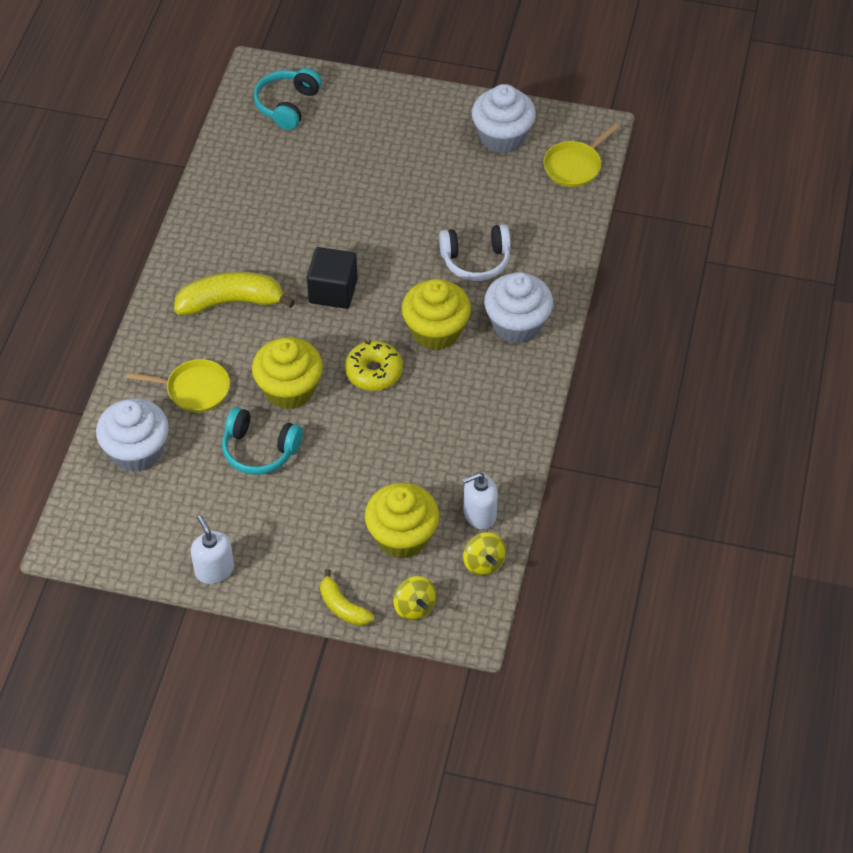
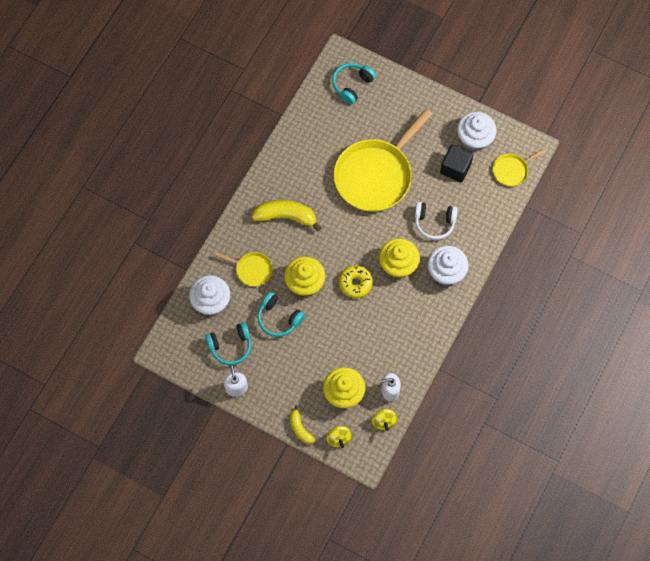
camera: 15 degrees right, 15 degrees up
black cube [307,247,357,309] -> black cube moved to [440,145,473,183]
none -> turquoise headphones [205,322,251,365]
none -> yellow pan [333,109,432,212]

